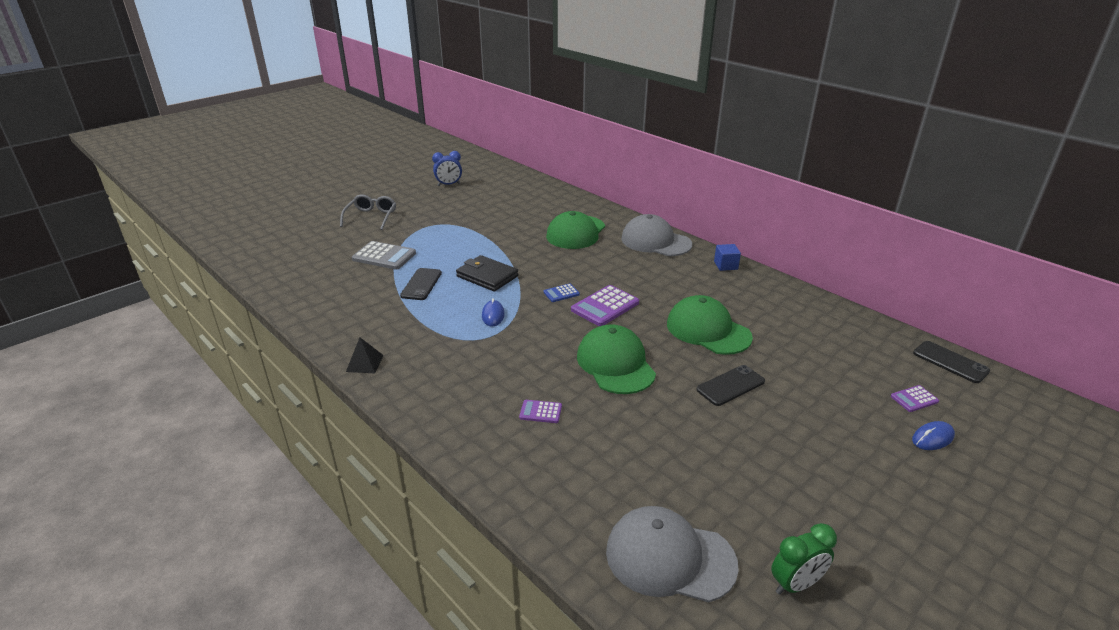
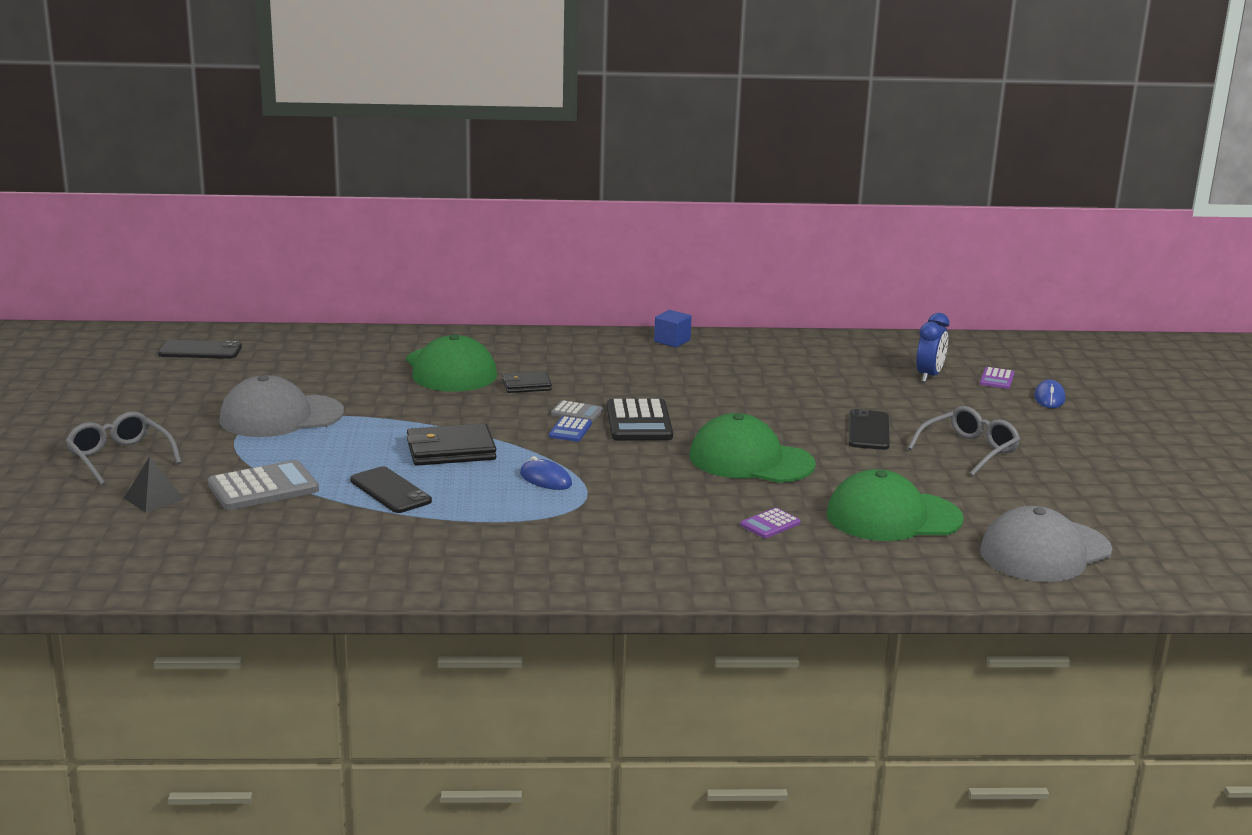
camera: 50 degrees left, 10 degrees down
black pyramid [346,337,384,373] -> black pyramid moved to [124,456,184,513]
blue clock [432,151,462,186] -> blue clock moved to [916,313,949,382]
purple calculator [571,285,639,326] -> black calculator [607,399,673,440]
grey cap [621,214,692,256] -> grey cap moved to [219,375,344,437]
green cap [667,295,753,355] -> green cap moved to [827,469,964,541]
green clock [771,523,837,594] -> none
black phone [913,341,990,383] -> black phone moved to [158,340,242,359]
none -> black wallet [502,371,552,393]
none -> grey calculator [551,400,603,422]
none -> grey glasses [908,406,1020,476]

